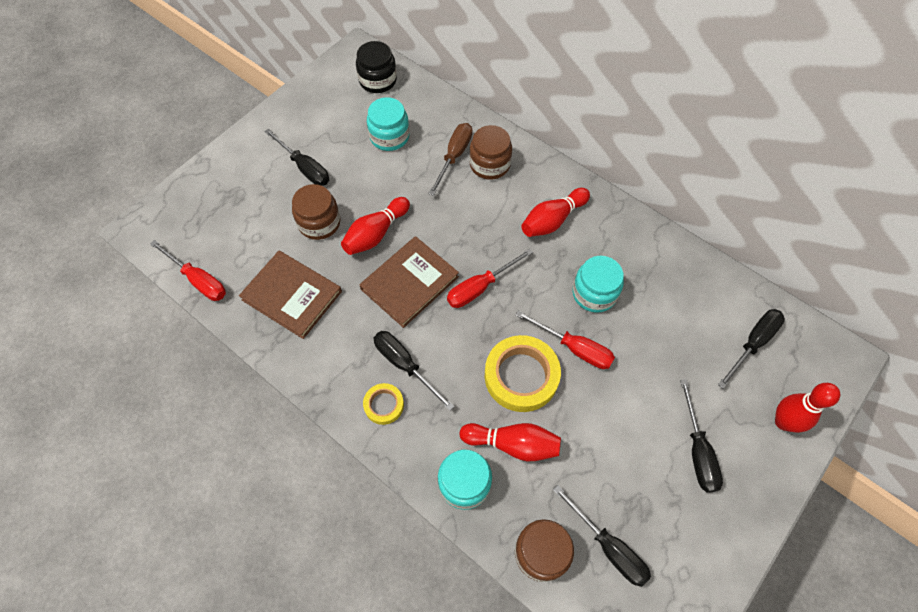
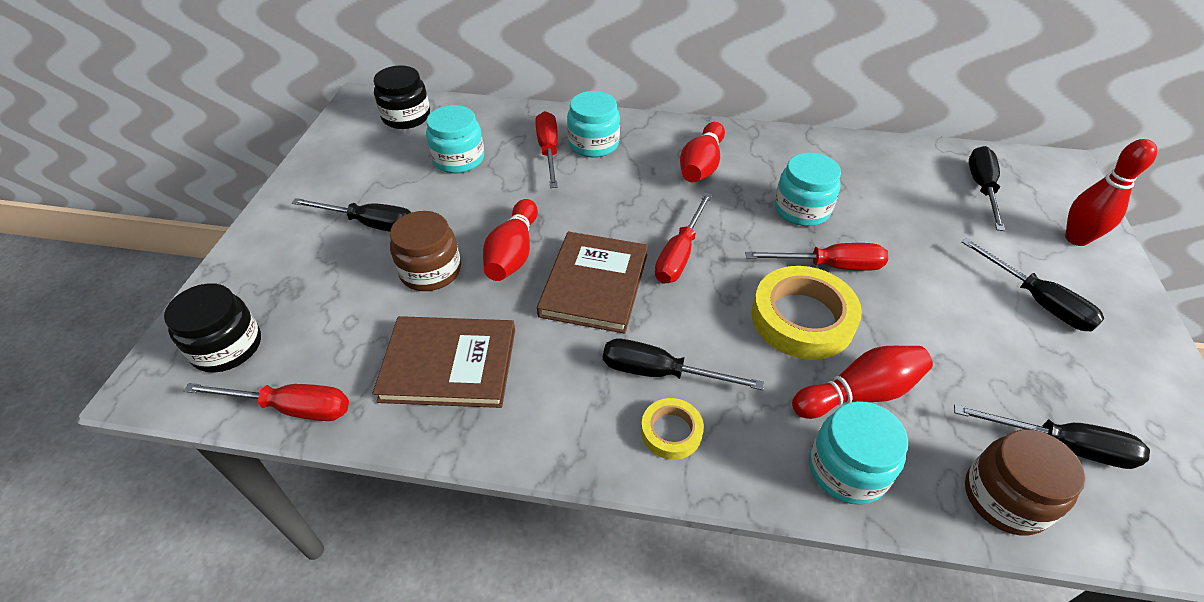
camera: 30 degrees left, 15 degrees down
brown screwdriver [428,123,473,196] -> red screwdriver [535,111,558,188]
brown jar [469,125,512,179] -> turquoise jar [567,91,620,158]
none -> black jar [164,283,261,373]

